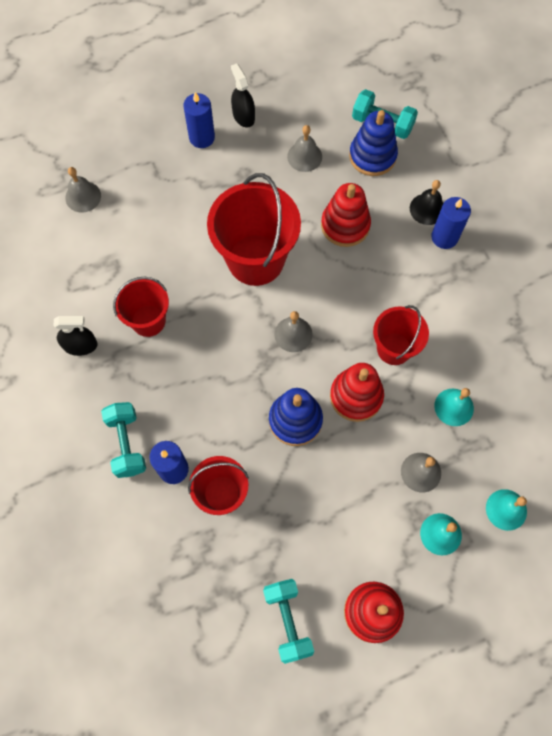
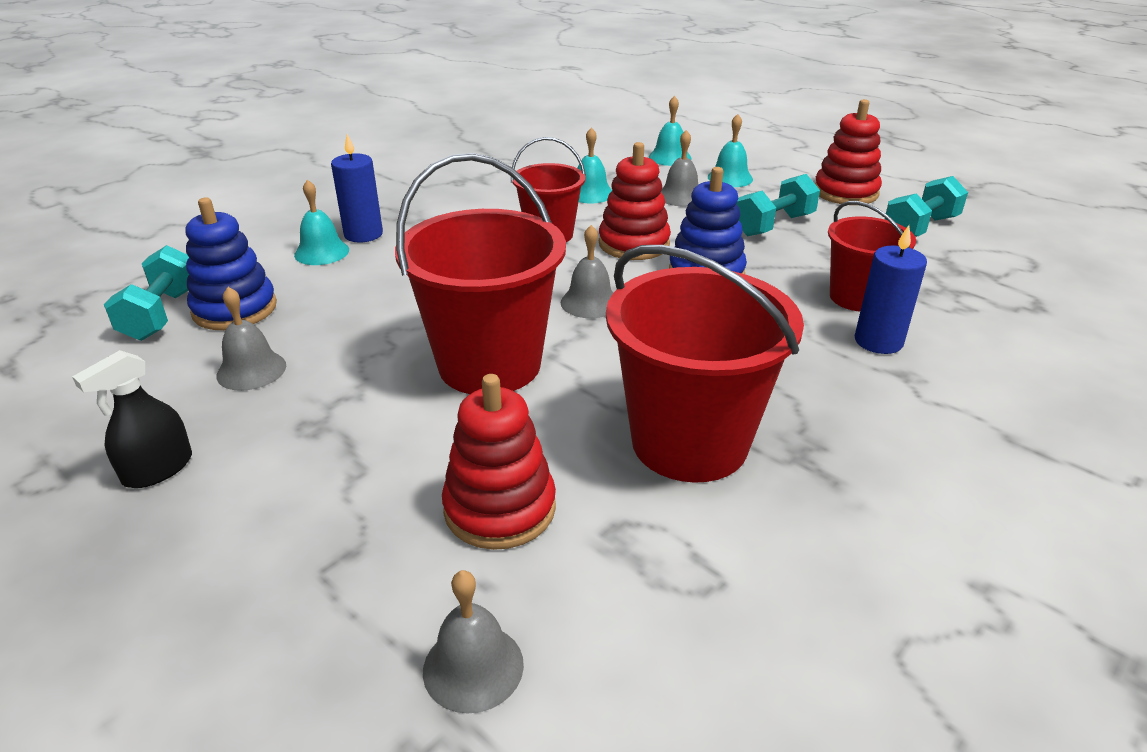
camera: 115 degrees left, 35 degrees down
black spray bottle [54,316,98,356] -> none
turquoise dumbbell [101,402,146,478] -> turquoise dumbbell moved to [736,174,820,236]
red bucket [113,277,169,337] -> red bucket [606,245,804,483], size x1.70
blue candle [183,92,215,148] -> none
red stacking toy [321,183,371,247] -> red stacking toy moved to [442,374,556,550]
black bell [410,180,443,225] -> turquoise bell [294,180,349,265]

